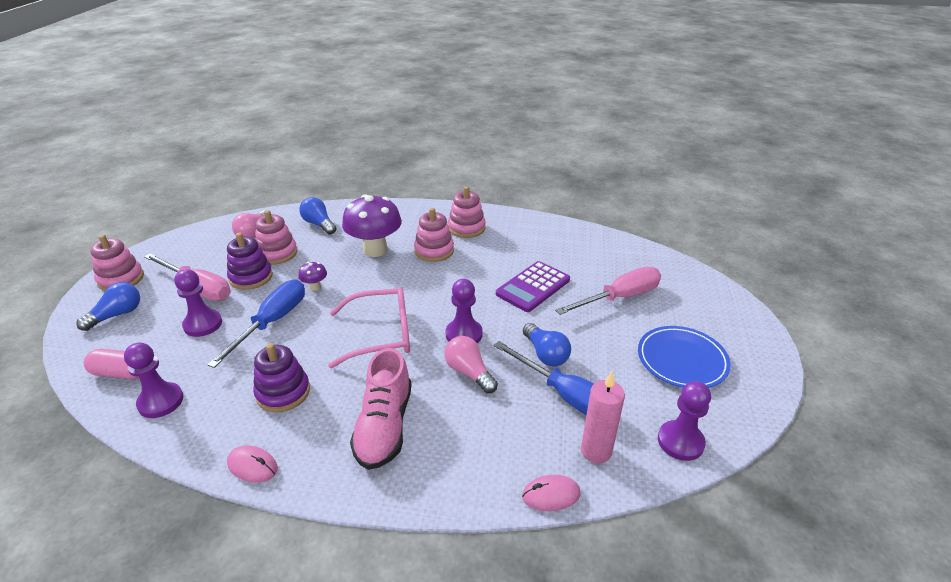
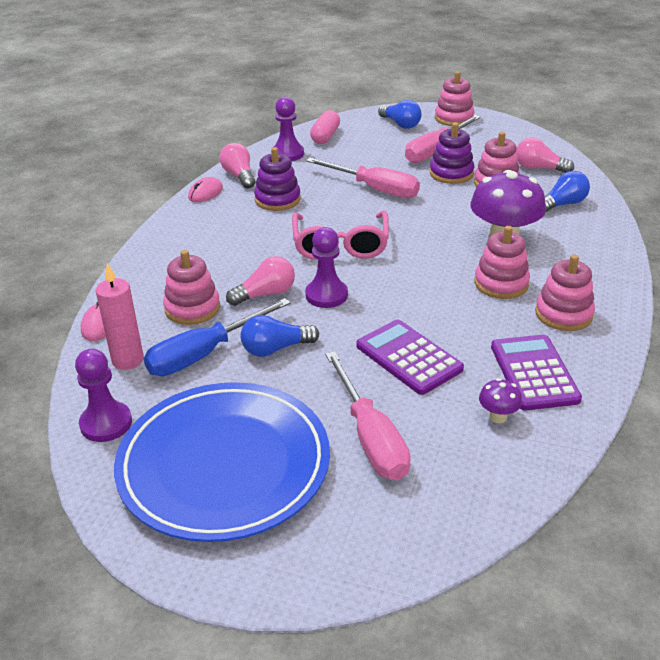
camera: 100 degrees right, 0 degrees up
purple pawn [174,269,222,337] -> none
blue screwdriver [207,279,305,368] -> pink screwdriver [306,158,420,198]
purple mushroom [299,262,327,291] -> purple mushroom moved to [479,378,522,423]
pink shoe [350,348,412,470] -> none
blue plate [638,326,731,388] -> blue plate [114,382,330,542], size x1.72
none -> pink stacking toy [163,250,220,325]
none -> pink light bulb [220,143,255,188]
none -> purple calculator [491,335,582,411]

